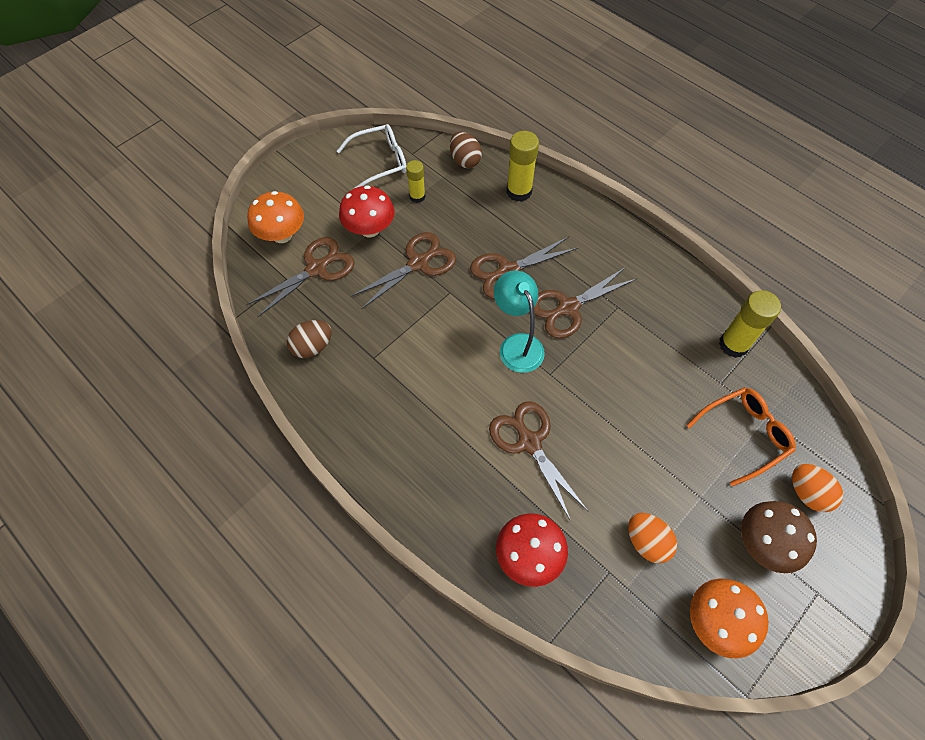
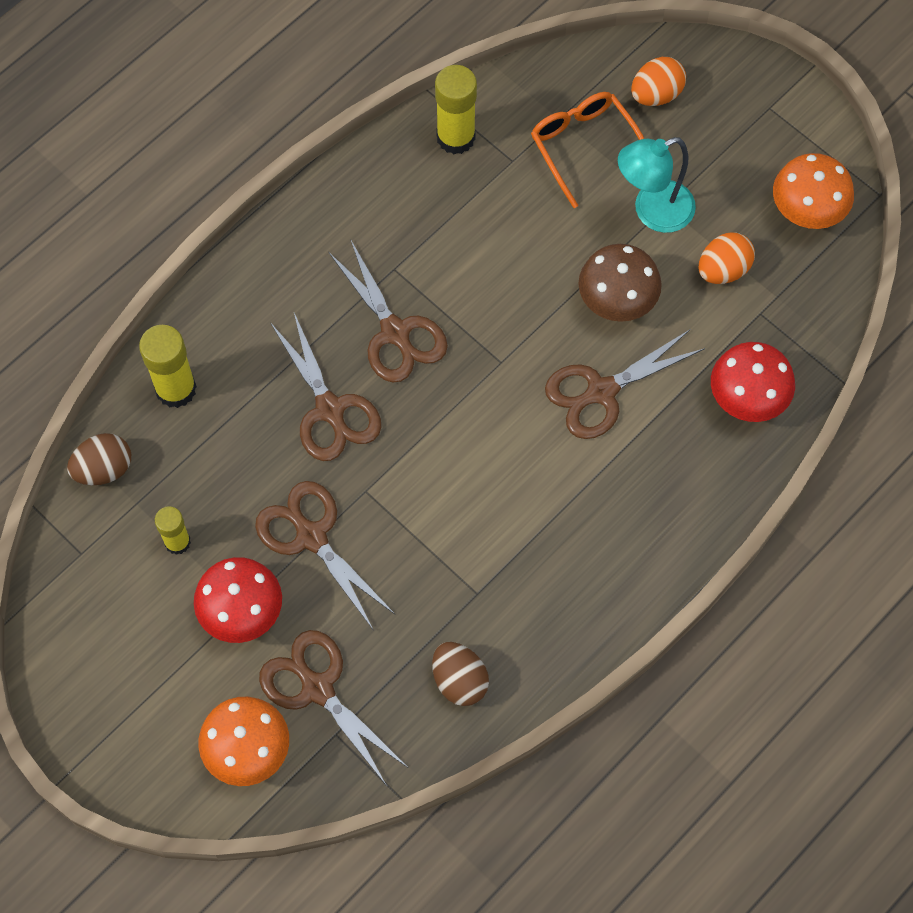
camera: 90 degrees left, 5 degrees up
white glasses [337,124,407,189] -> none
turquoise lamp [494,271,545,373] -> turquoise lamp moved to [618,137,696,233]
brown mushroom [741,501,817,573] -> brown mushroom moved to [579,244,662,322]

